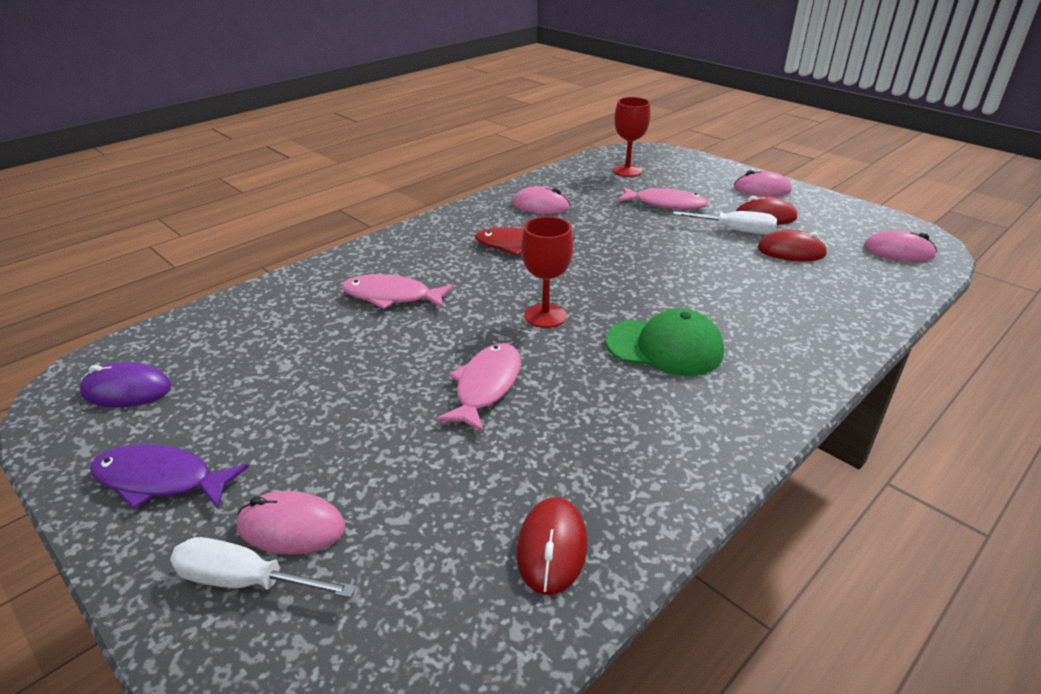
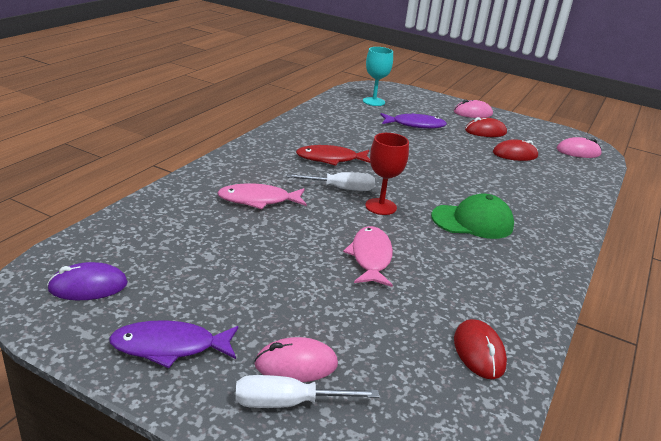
camera: 20 degrees left, 5 degrees down
pink mouse [513,186,570,214] -> none
red goblet [613,97,651,177] -> turquoise goblet [363,47,393,106]
pink fish [617,187,709,210] -> purple fish [381,113,447,129]
white screwdriver [673,211,777,234] -> white screwdriver moved to [287,172,375,191]

